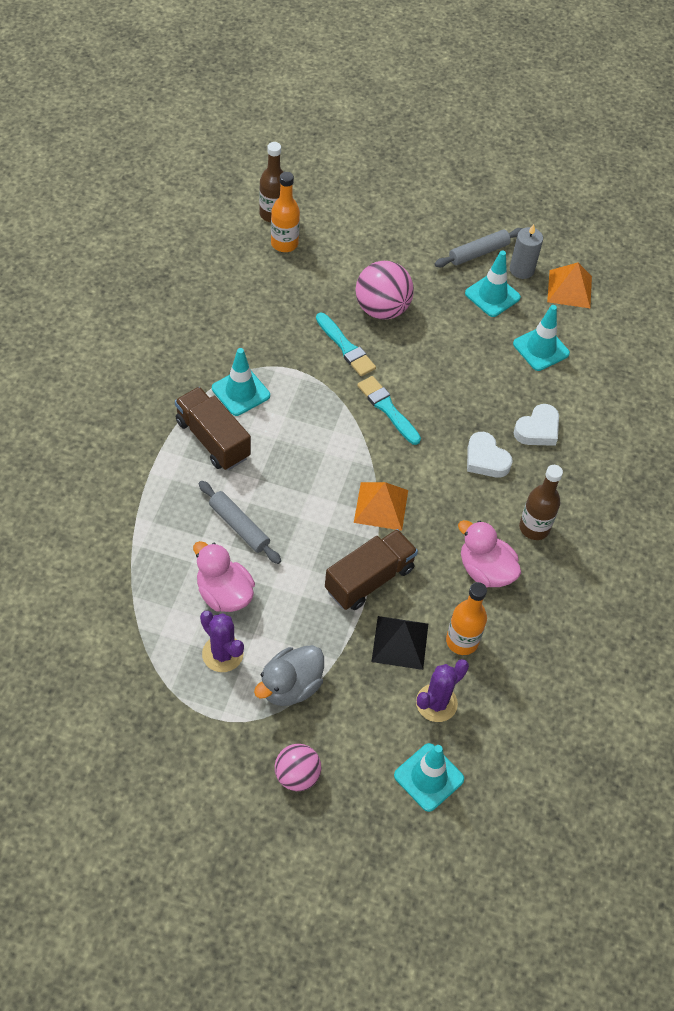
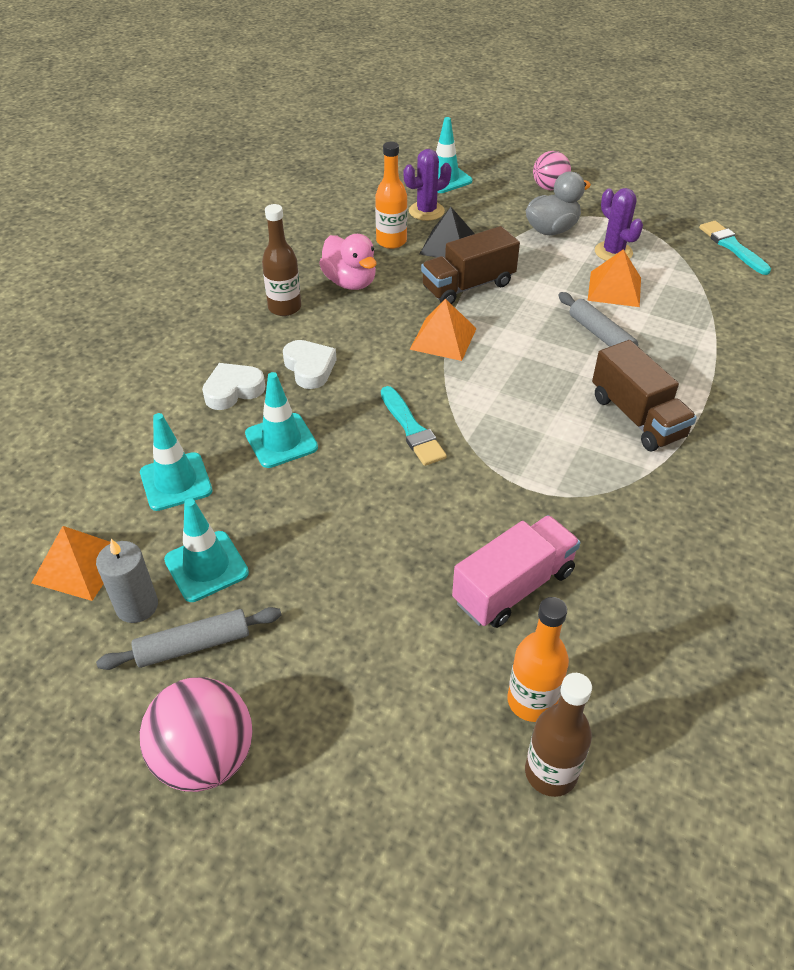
camera: 165 degrees left, 10 degrees down
pink duck [193,541,255,612] -> orange pyramid [588,249,641,307]
turquoise traffic cone [212,348,270,416] -> turquoise traffic cone moved to [245,372,318,468]
turquoise brush [316,313,376,376] -> turquoise brush moved to [699,221,771,275]
pink ball [356,261,414,319] -> pink ball moved to [140,677,253,792]
none -> pink truck [452,515,580,628]

